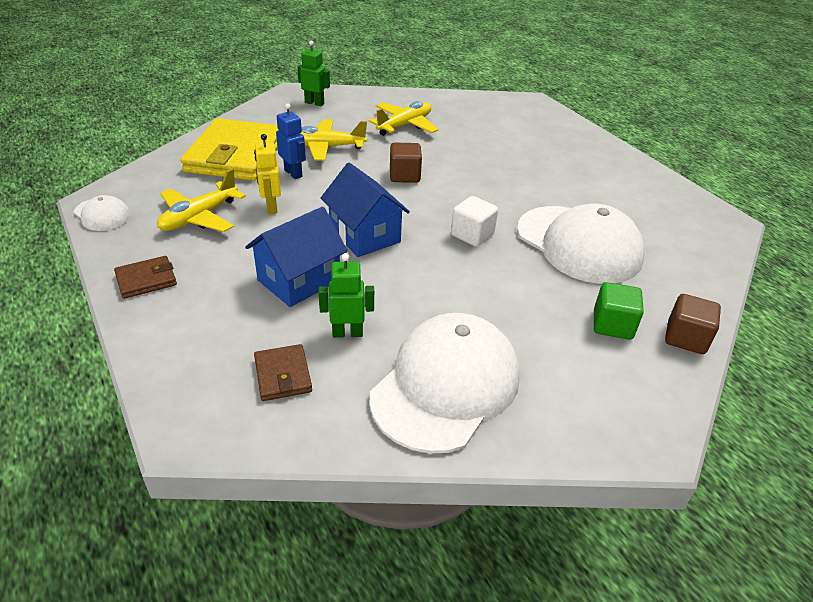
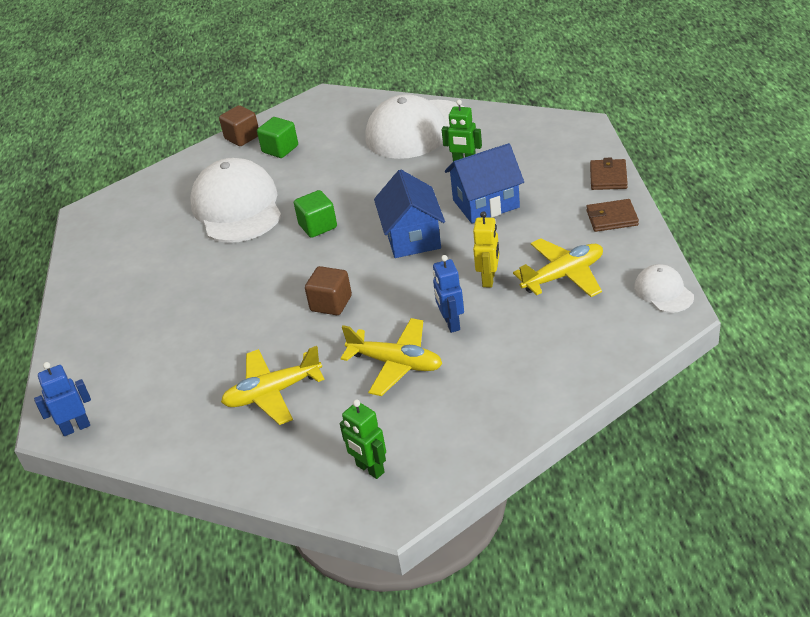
camera: 150 degrees left, 0 degrees up
yellow wallet [180,118,278,181] -> none
brown wallet [254,344,312,401] -> brown wallet moved to [590,157,628,190]
white cube [451,196,498,247] -> green cube [294,190,337,238]
none -> blue robot [34,362,91,436]

